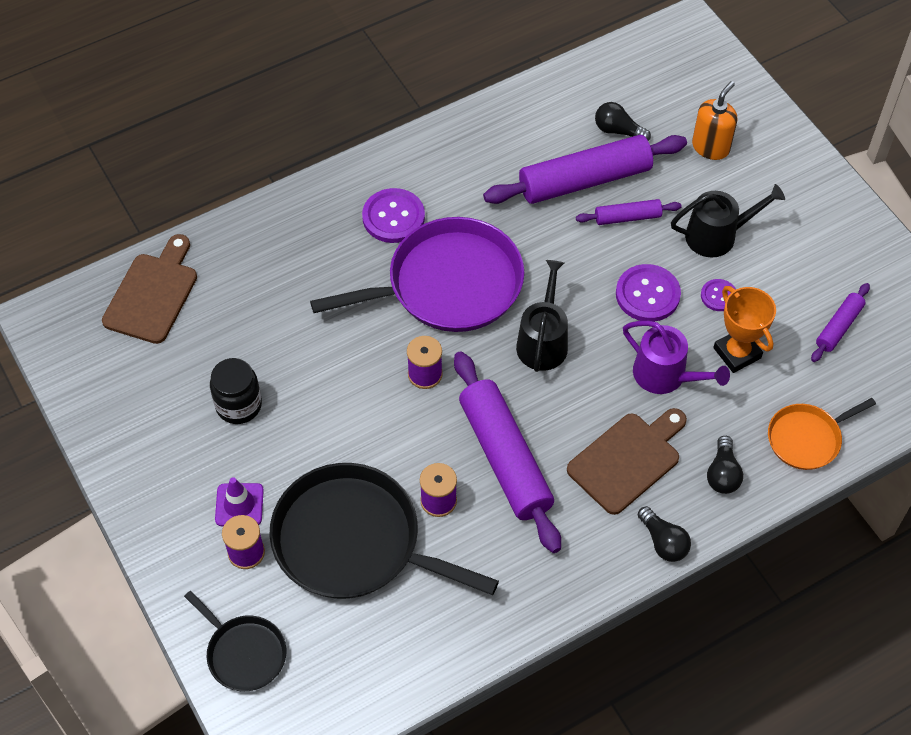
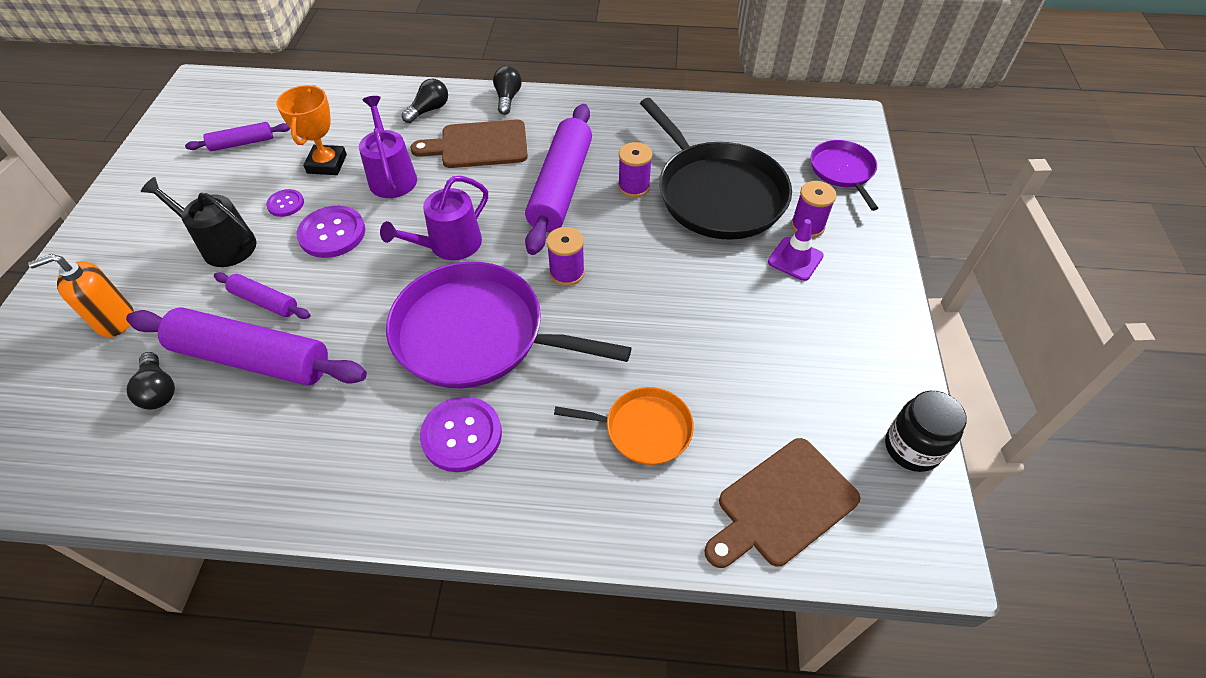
camera: 145 degrees left, 5 degrees down
black pan [184,591,287,691] -> purple pan [811,140,878,211]
black jar [210,358,262,424] -> black jar moved to [885,391,967,472]
black watering can [516,260,568,372] -> purple watering can [380,176,488,260]
orange pan [768,398,876,470] -> orange pan moved to [554,387,694,465]

